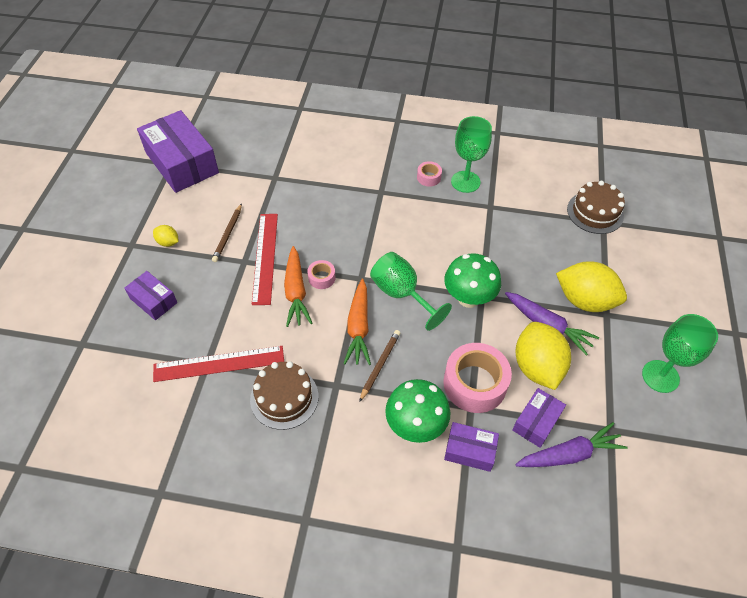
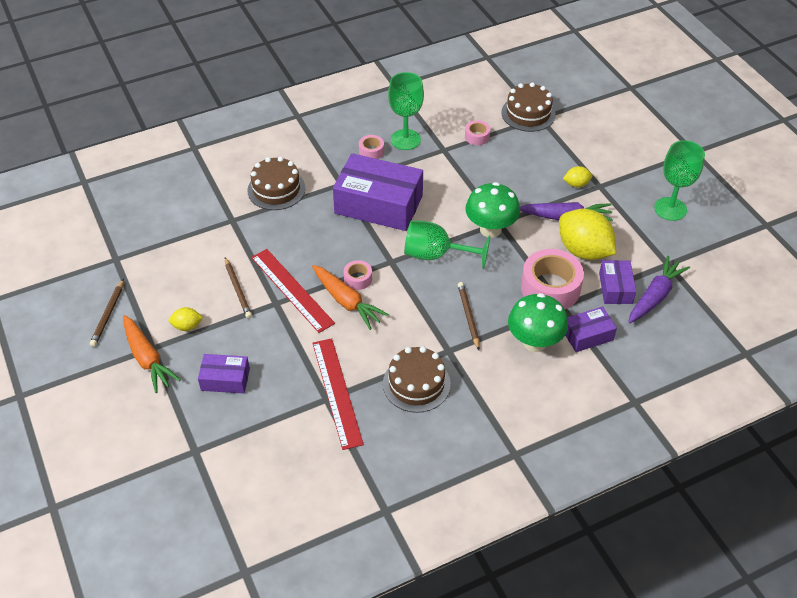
camera: 35 degrees left, 5 degrees down
purple box [137,110,219,193] -> purple box moved to [333,153,423,231]
red ruler [153,346,284,382] -> red ruler turned 60 degrees counterclockwise [312,338,364,450]
orange carrot [343,279,371,365] -> orange carrot moved to [123,315,181,393]
yellow lemon [556,261,627,312] -> yellow lemon [563,166,593,188], size x0.46
none -> brown pencil [90,279,124,347]
none -> brown cake [247,156,306,210]
none -> pink tape [465,120,490,145]

